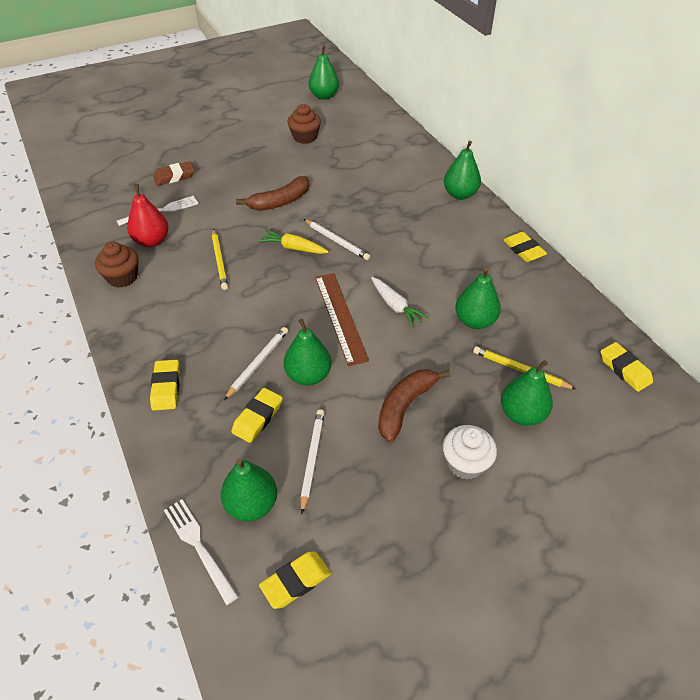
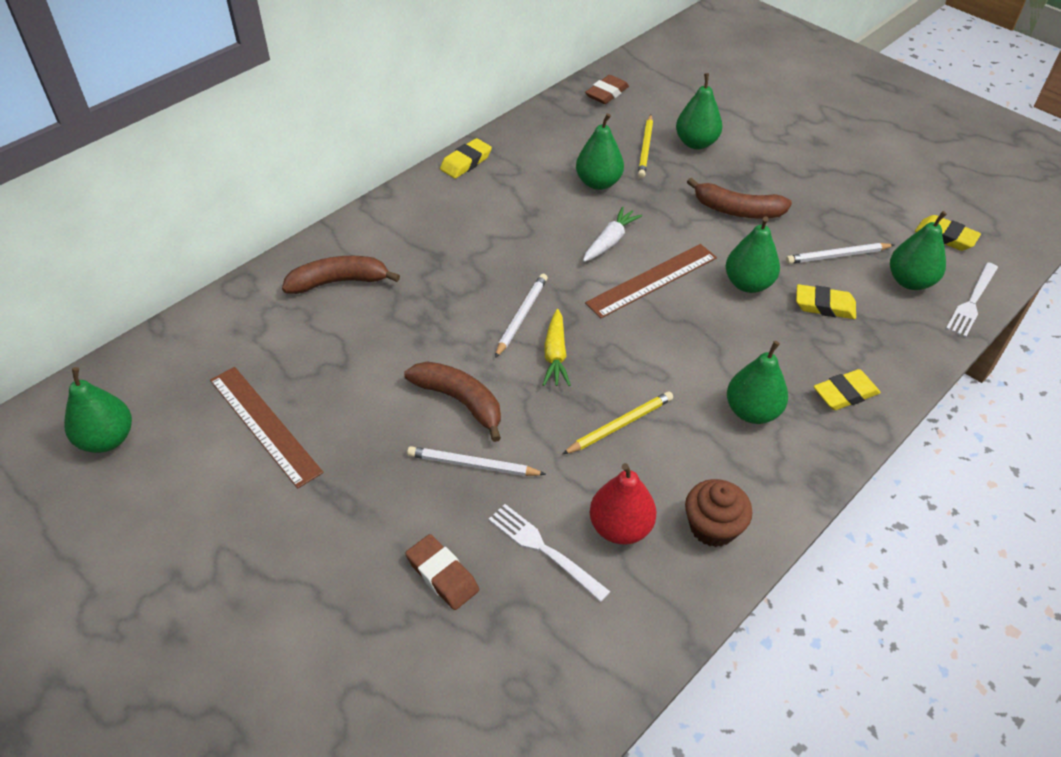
camera: 110 degrees left, 0 degrees up
white pencil [224,327,288,400] -> white pencil moved to [407,446,546,476]
brown cupcake [287,104,321,144] -> brown ruler [210,367,324,489]
white cupcake [443,425,497,480] -> none
green pear [444,141,481,200] -> green pear moved to [727,341,788,424]
yellow eraser [601,342,653,392] -> brown eraser [585,75,629,104]
none -> brown banana [282,256,400,294]

